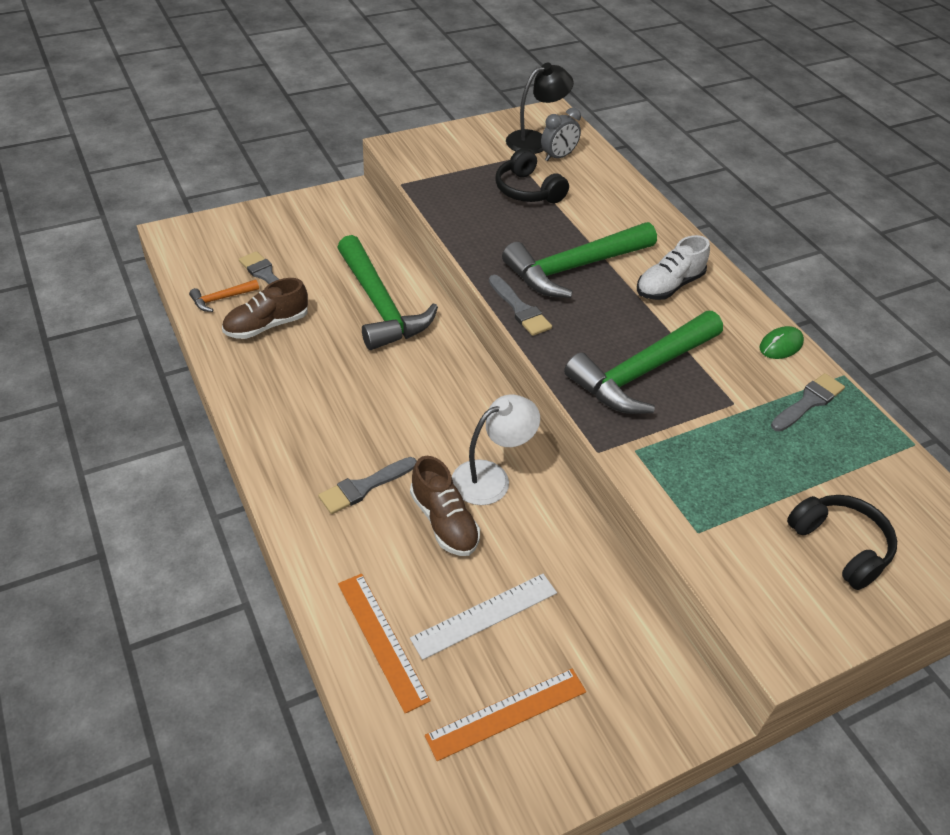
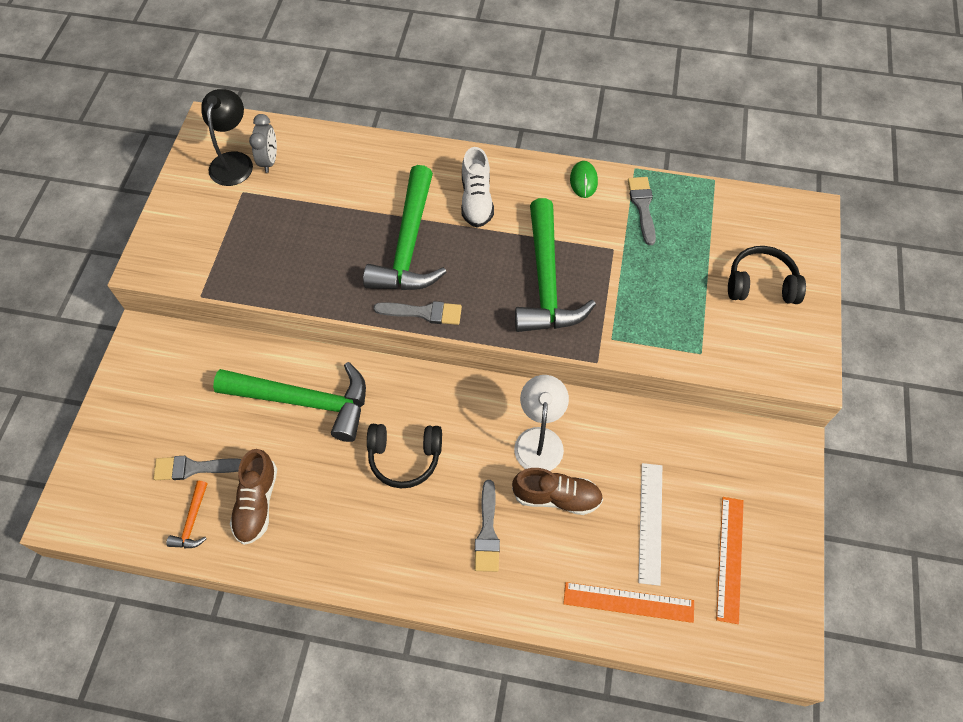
camera: 50 degrees left, 15 degrees up
black headphones [495,148,569,203] -> black headphones moved to [367,424,442,488]

